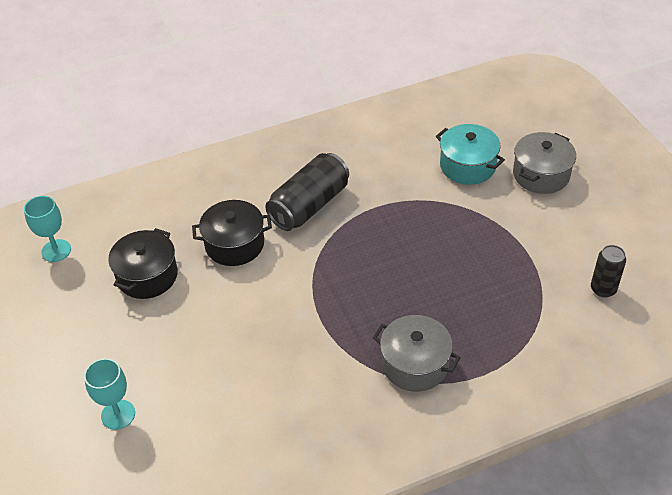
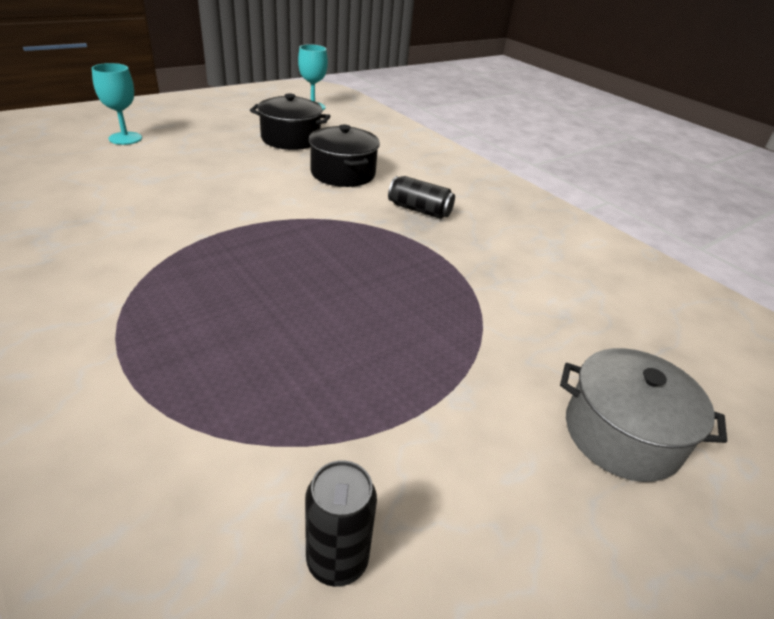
camera: 70 degrees right, 10 degrees down
black can [265,153,349,231] -> black can [388,176,455,219], size x0.57
grey pot [373,315,461,392] -> none
turquoise pot [436,124,505,185] -> none

